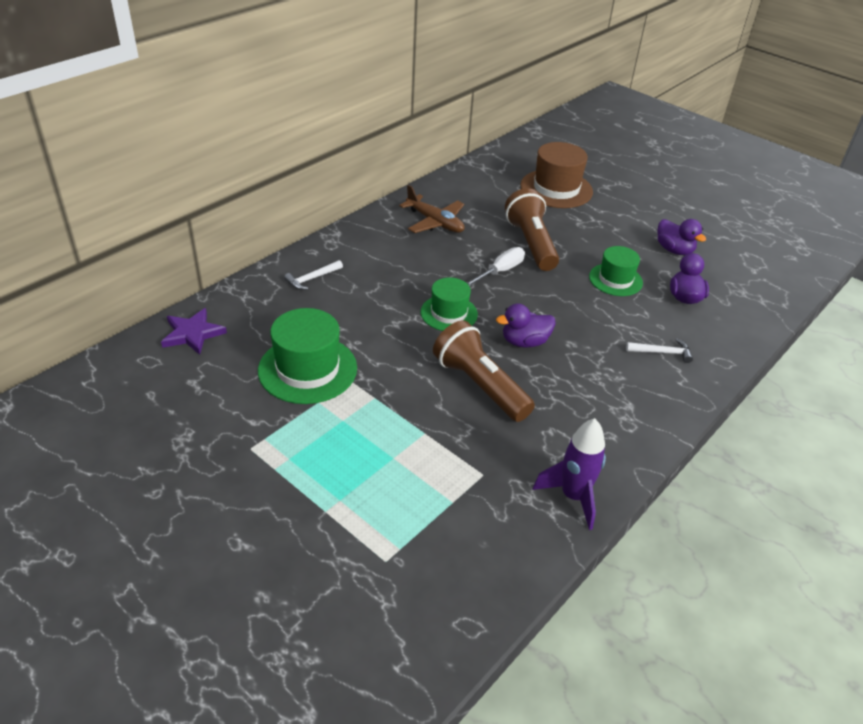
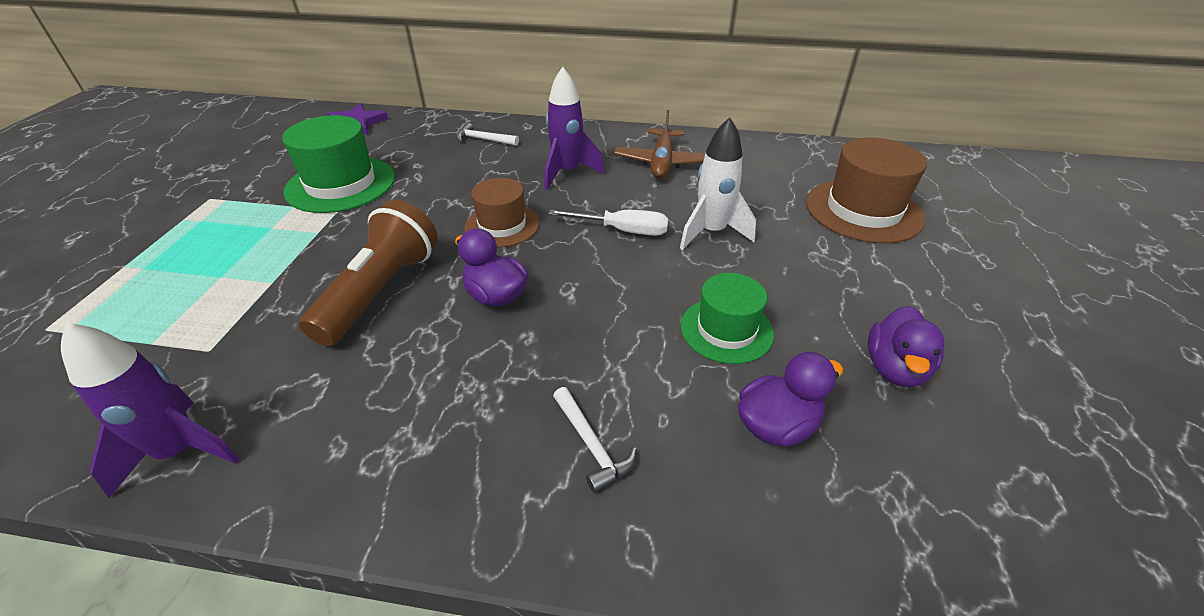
camera: 60 degrees right, 0 degrees up
green hat [421,277,478,331] -> brown hat [465,178,540,247]
brown flashlight [505,188,559,271] -> white rocket [680,117,756,250]
none -> purple rocket [544,67,605,190]

